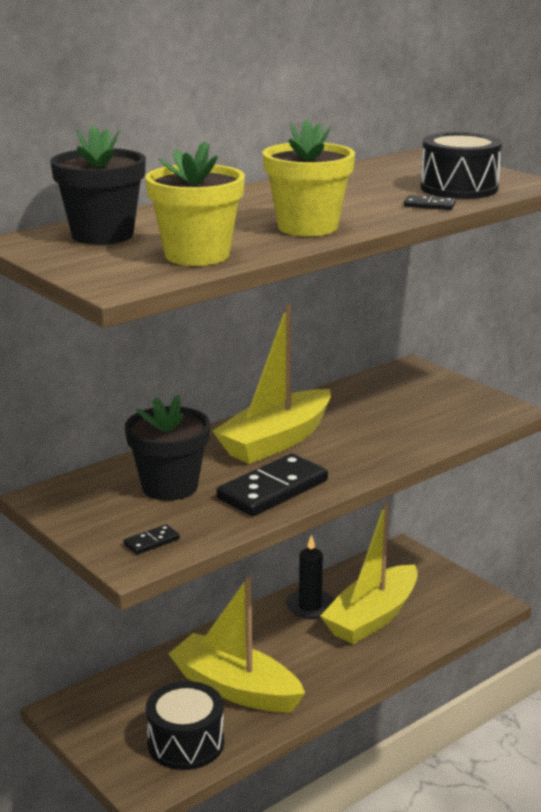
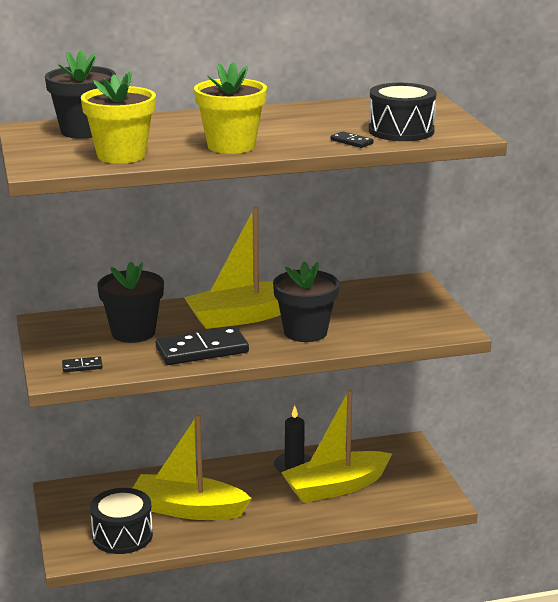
camera: 25 degrees right, 0 degrees up
yellow boat [169,577,305,712] -> yellow boat turned 45 degrees counterclockwise [133,414,252,520]
none -> black flower pot [273,261,339,342]

